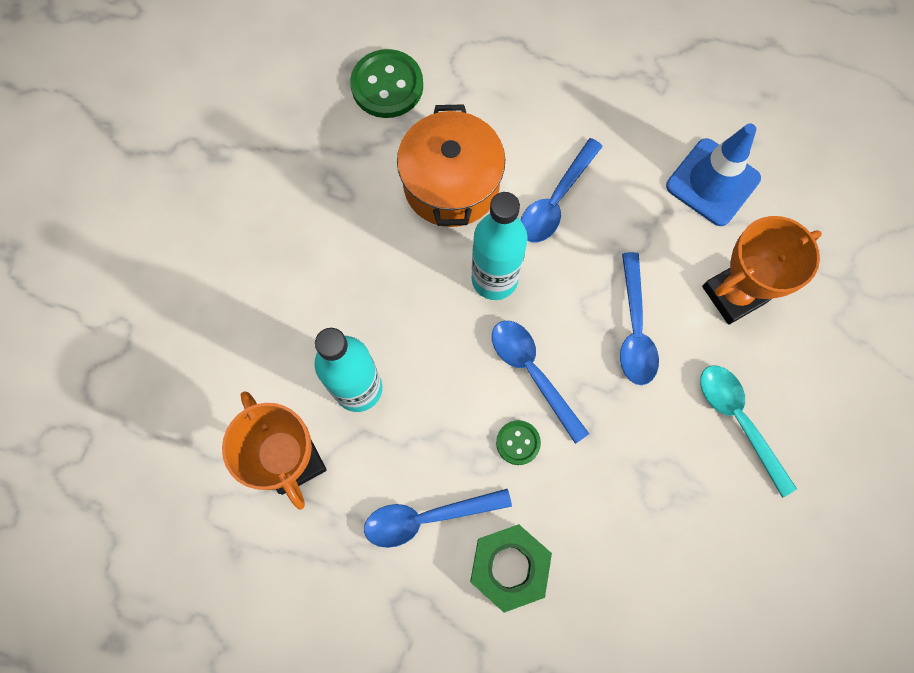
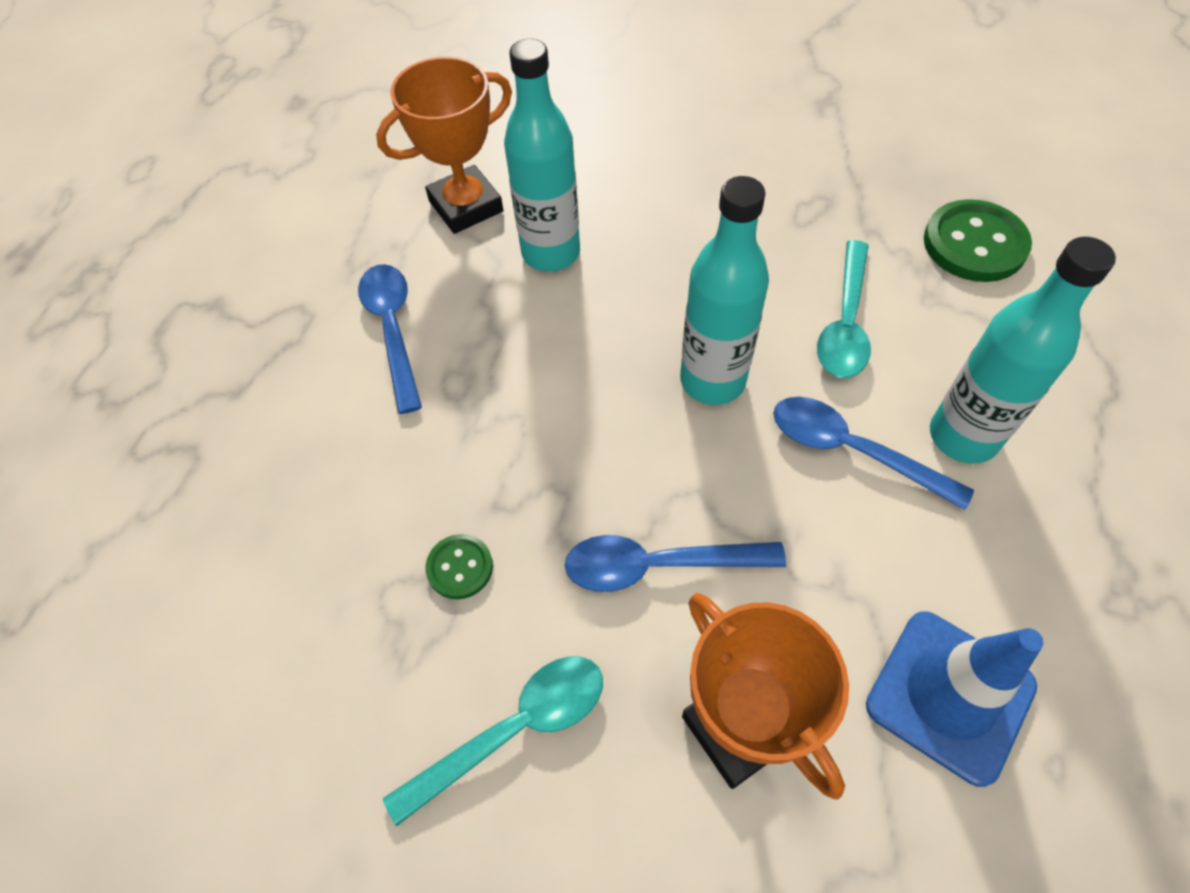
camera: 90 degrees right, 15 degrees down
orange pot [397,104,505,227] -> turquoise spoon [817,240,871,378]
green nut [470,524,552,613] -> none
blue spoon [492,321,589,444] -> none
green button [496,420,541,465] -> green button moved to [426,534,493,599]
none -> turquoise bottle [930,237,1116,464]

